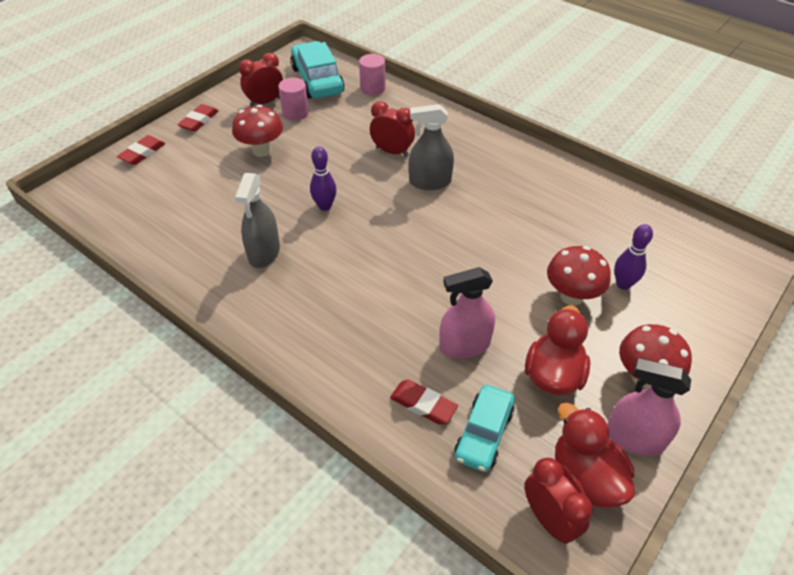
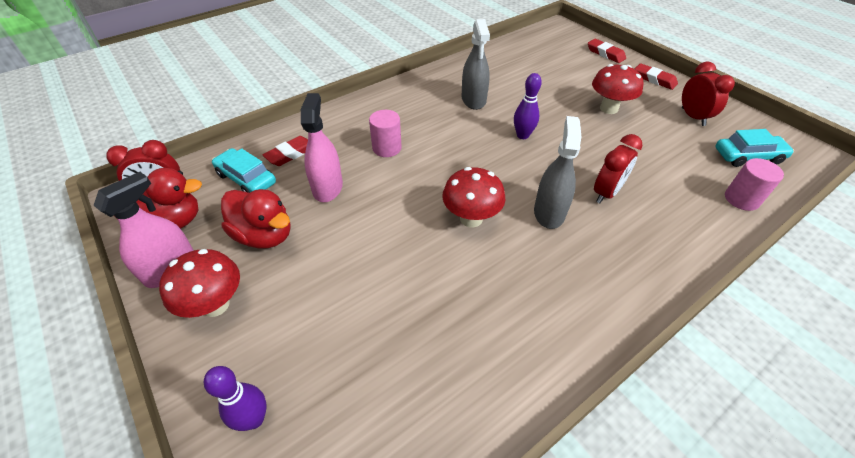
camera: 105 degrees right, 0 degrees up
grey spray bottle [235,173,280,268] -> grey spray bottle turned 120 degrees counterclockwise [462,19,490,110]
pink cylinder [278,78,309,121] -> pink cylinder moved to [369,110,402,157]
turquoise car [290,41,345,99] -> turquoise car [715,129,794,167], size x0.66
red mushroom [547,246,611,306] -> red mushroom moved to [442,167,505,228]
purple bowling pin [614,224,653,290] -> purple bowling pin moved to [204,366,266,431]

